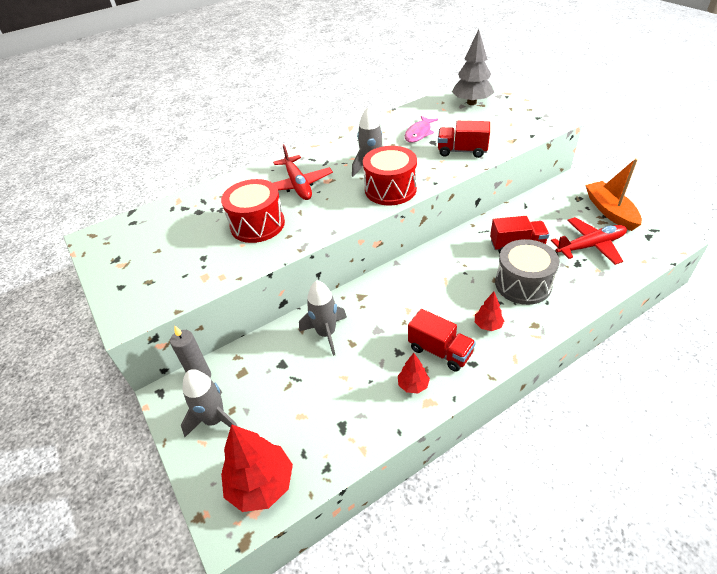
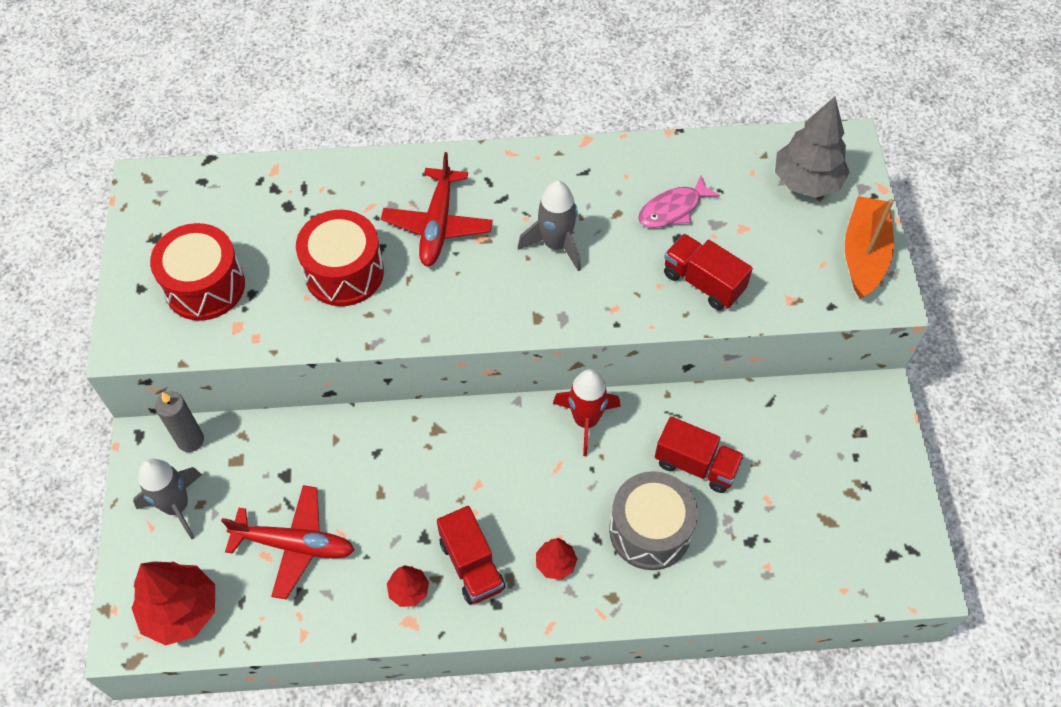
camera: 25 degrees right, 15 degrees up
grey rocket [299,280,347,356] -> none
red drum [363,146,417,205] -> red drum moved to [150,223,245,321]
red plane [551,217,627,265] -> red plane moved to [221,485,354,599]
orange boat [585,158,642,231] -> orange boat moved to [845,196,894,298]
none -> red rocket [553,369,621,456]

